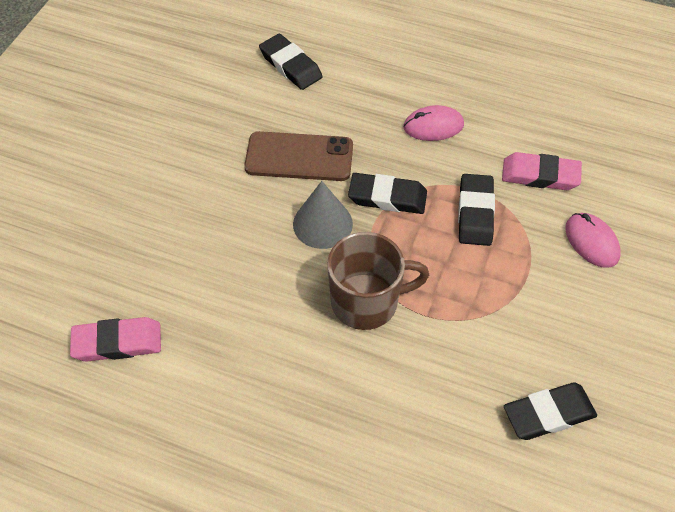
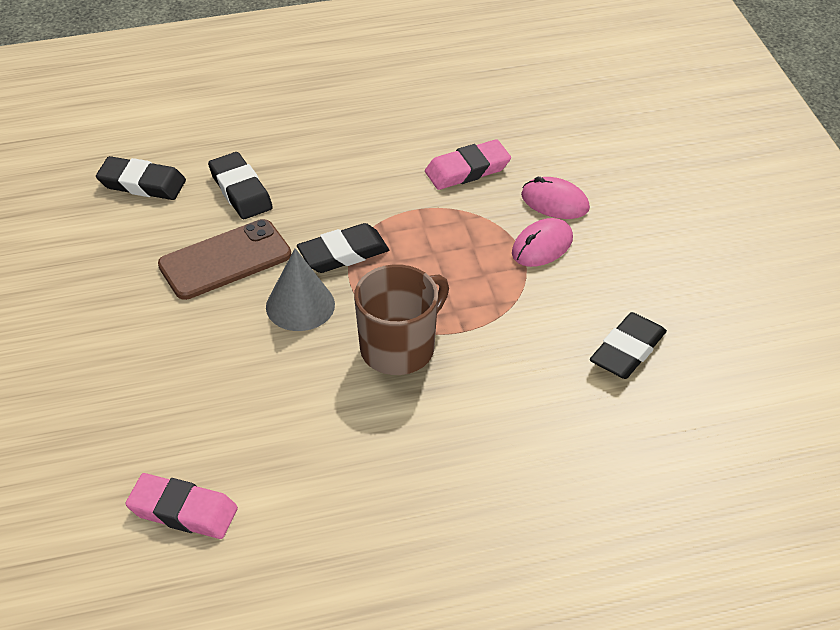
camera: 35 degrees left, 10 degrees down
pink eraser [70,317,161,361] -> pink eraser turned 60 degrees clockwise [125,473,238,539]
pink mouse [403,105,464,141] -> pink mouse moved to [512,218,573,267]
black eraser [458,174,495,246] -> black eraser moved to [208,152,273,219]

